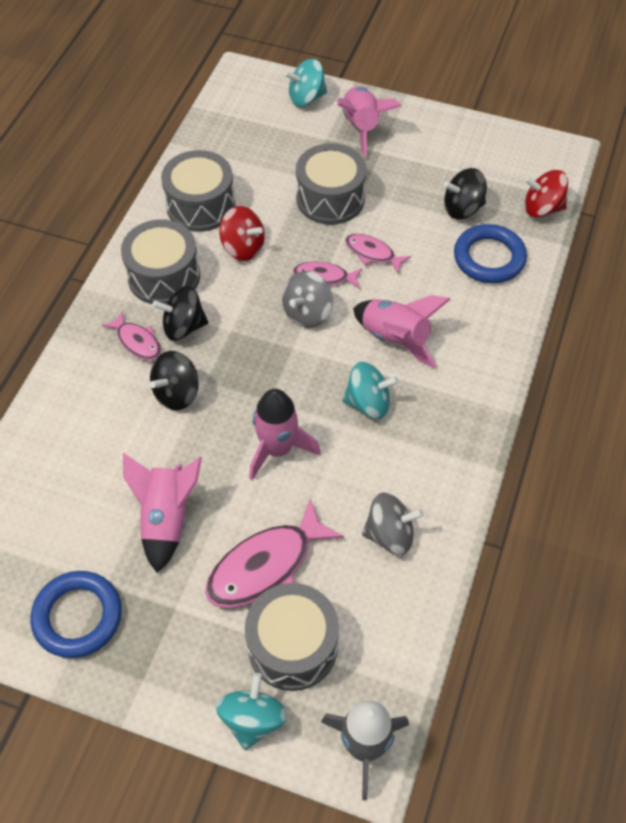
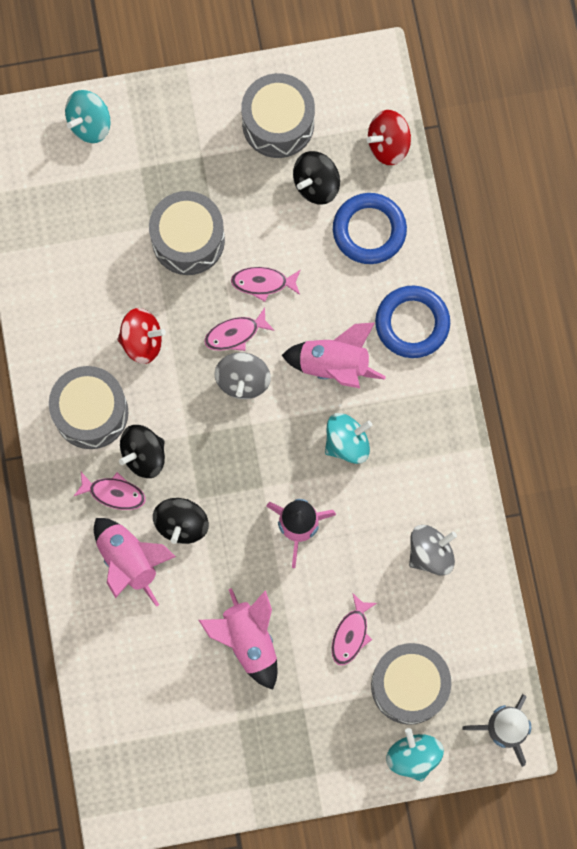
camera: 30 degrees left, 20 degrees up
blue ring [30,571,122,658] -> blue ring moved to [375,286,450,358]
grey drum [161,150,235,232] -> grey drum moved to [241,73,315,158]
pink fish [205,498,344,608] -> pink fish [331,594,377,665], size x0.56
pink rocket [337,86,402,157] -> pink rocket moved to [94,518,176,607]

